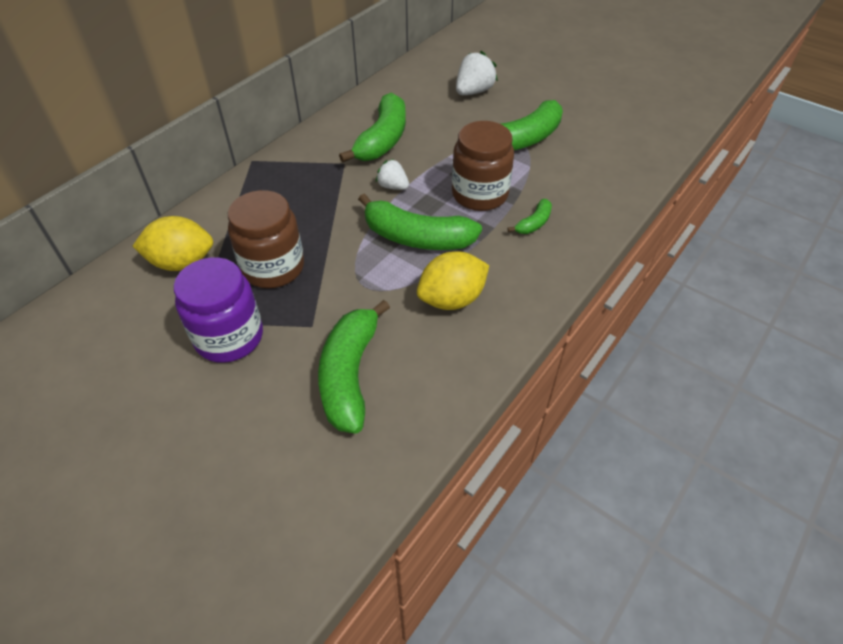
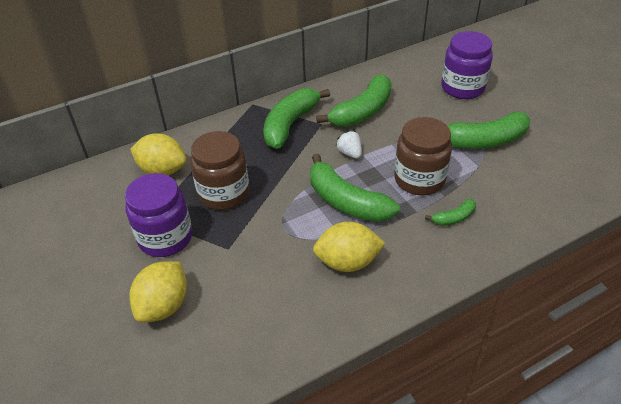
camera: 25 degrees right, 5 degrees down
green banana [318,300,390,434] -> green banana moved to [263,88,330,149]
white strawberry [456,51,498,95] -> purple jar [441,31,493,99]
none -> yellow lemon [129,261,187,322]

